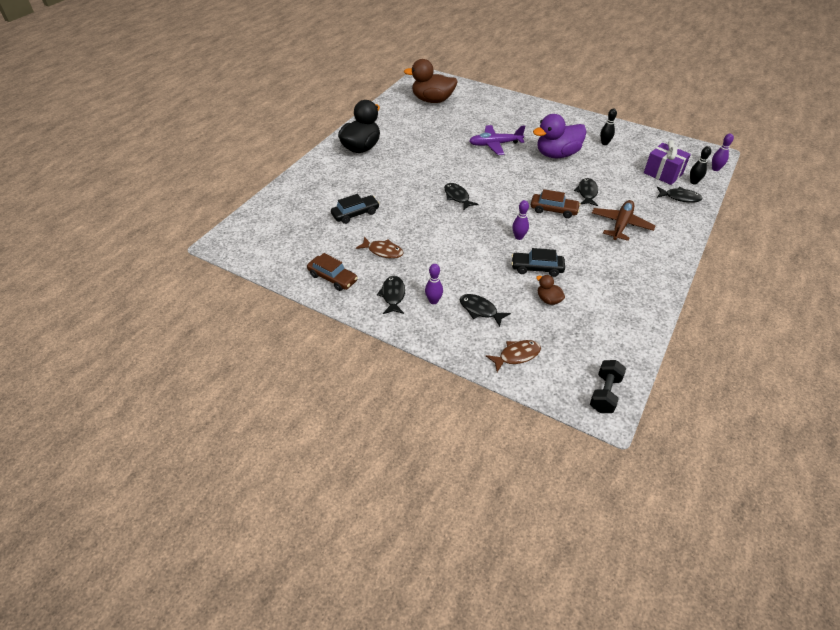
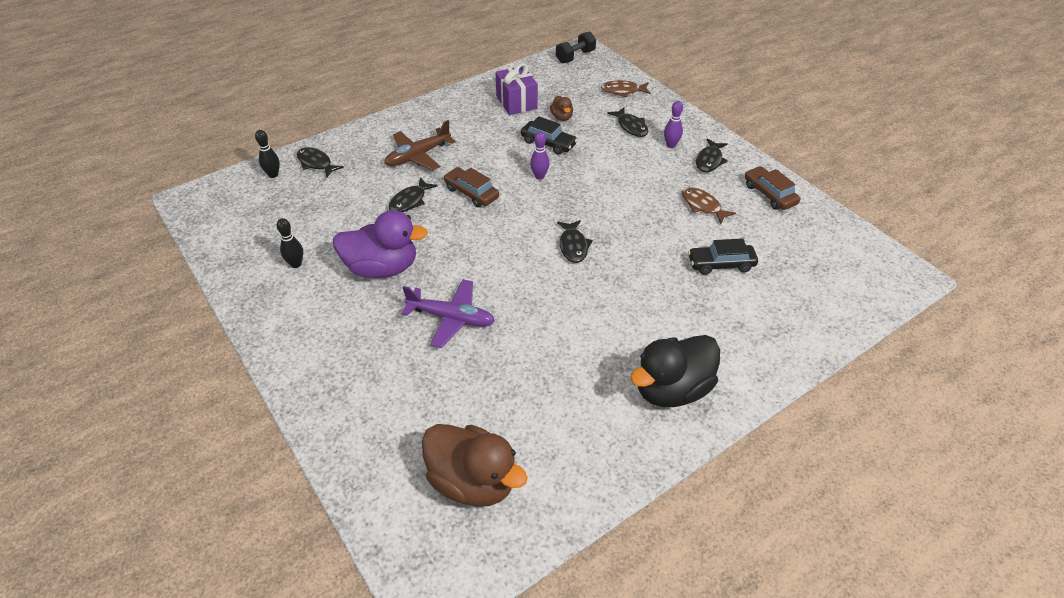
camera: 155 degrees left, 0 degrees up
purple gift [644,140,691,185] -> purple gift moved to [495,63,538,115]
purple bowling pin [712,133,734,171] -> none

